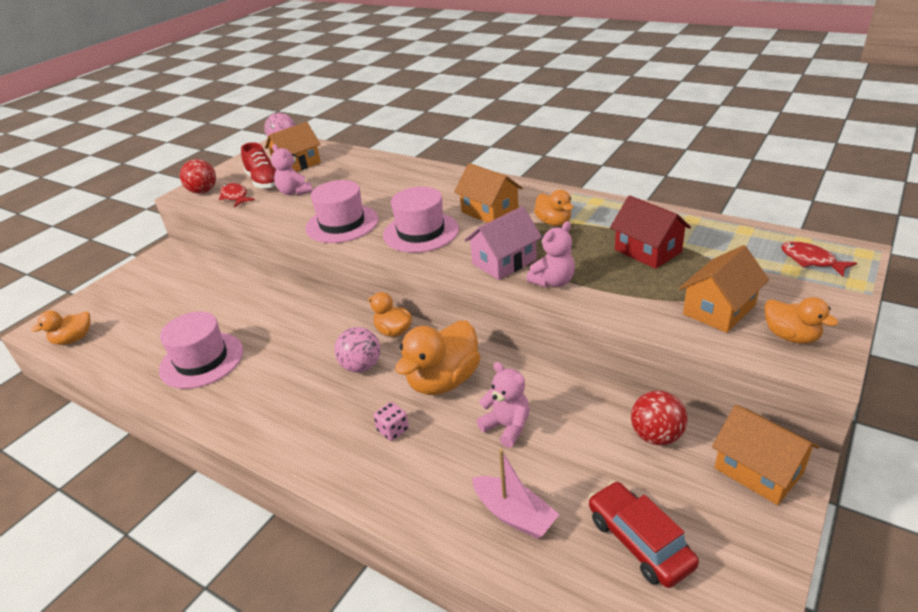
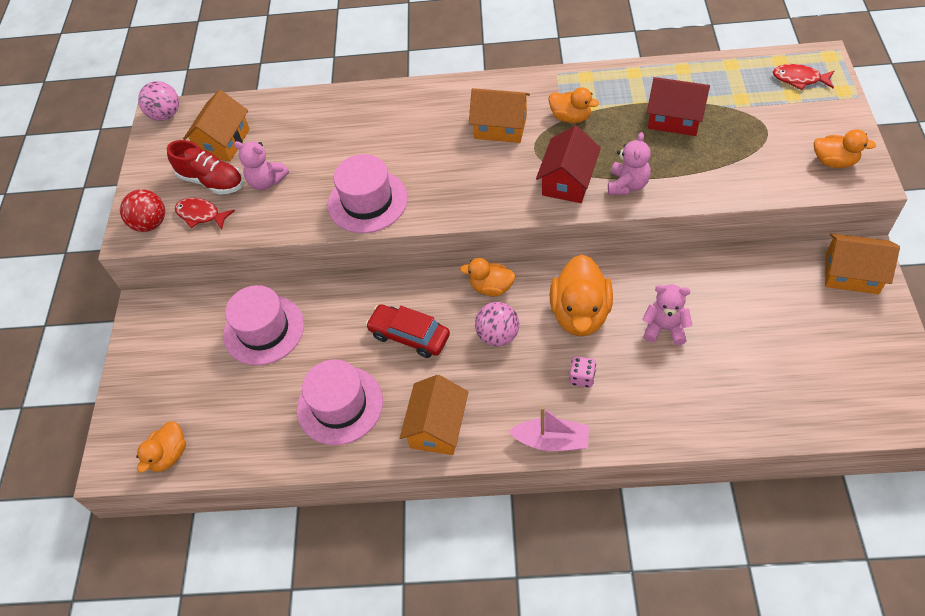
camera: 30 degrees left, 20 degrees up
pink hat [383,187,459,253] -> pink hat moved to [223,285,304,365]
pink house [465,206,541,280] -> red house [536,126,601,203]
pink boat [472,449,560,539] -> pink boat moved to [508,406,589,451]
red car [588,481,699,588] -> red car moved to [365,304,450,358]
red ball [631,391,687,445] -> none
orange house [679,245,769,333] -> orange house moved to [400,375,468,455]

